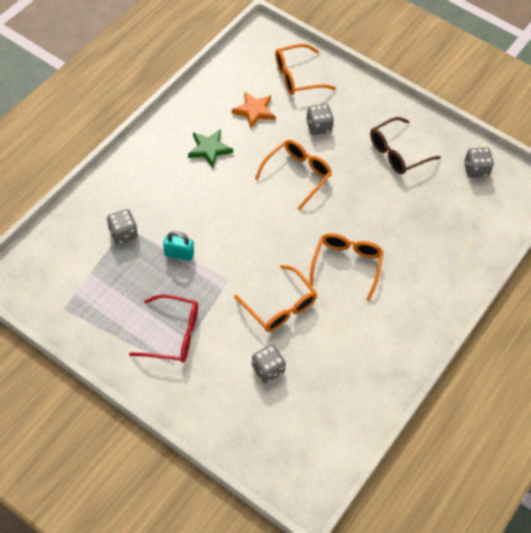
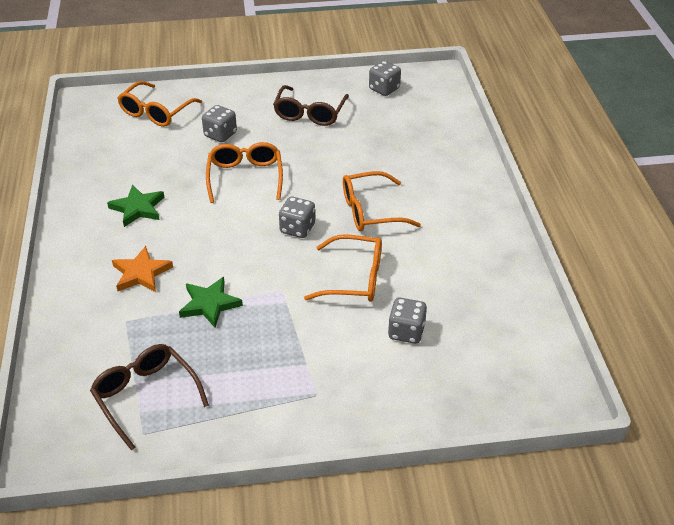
camera: 40 degrees left, 15 degrees down
grey dice [107,209,138,245] -> grey dice moved to [279,197,315,238]
red glasses [129,294,198,362] -> none
turquoise padlock [163,231,194,261] -> green star [179,277,243,328]
orange star [232,91,275,129] -> orange star moved to [112,246,173,292]
orange glasses [310,233,383,301] -> orange glasses turned 75 degrees counterclockwise [343,171,421,231]
none -> brown glasses [90,344,209,450]

